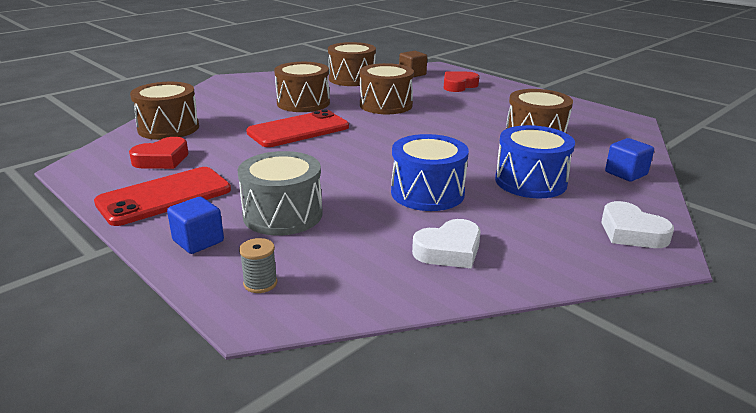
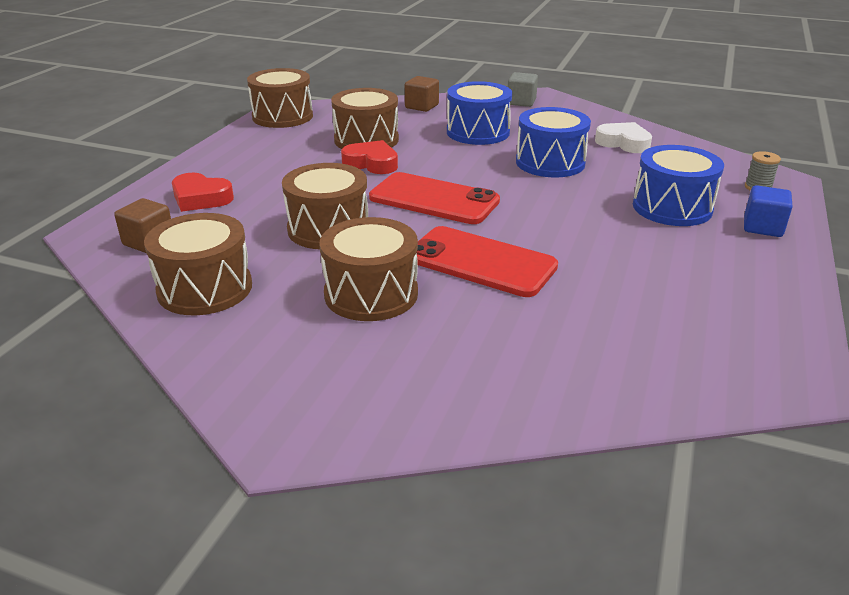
camera: 115 degrees left, 5 degrees up
red phone [94,167,231,226] -> red phone moved to [369,172,500,224]
red heart [129,137,189,169] -> red heart moved to [341,140,398,174]
brown drum [130,82,199,140] -> brown drum moved to [247,68,313,128]
grey drum [238,151,323,235] -> blue drum [633,145,724,226]
white heart [602,201,674,248] -> grey cube [508,72,538,107]
blue cube [605,138,654,182] -> brown cube [405,76,439,112]

